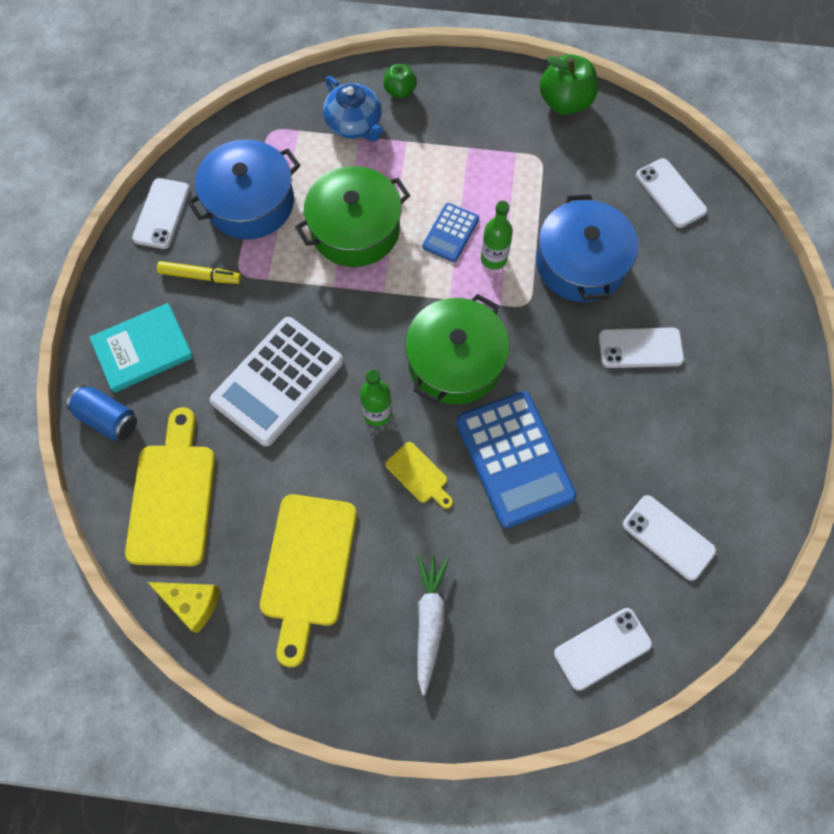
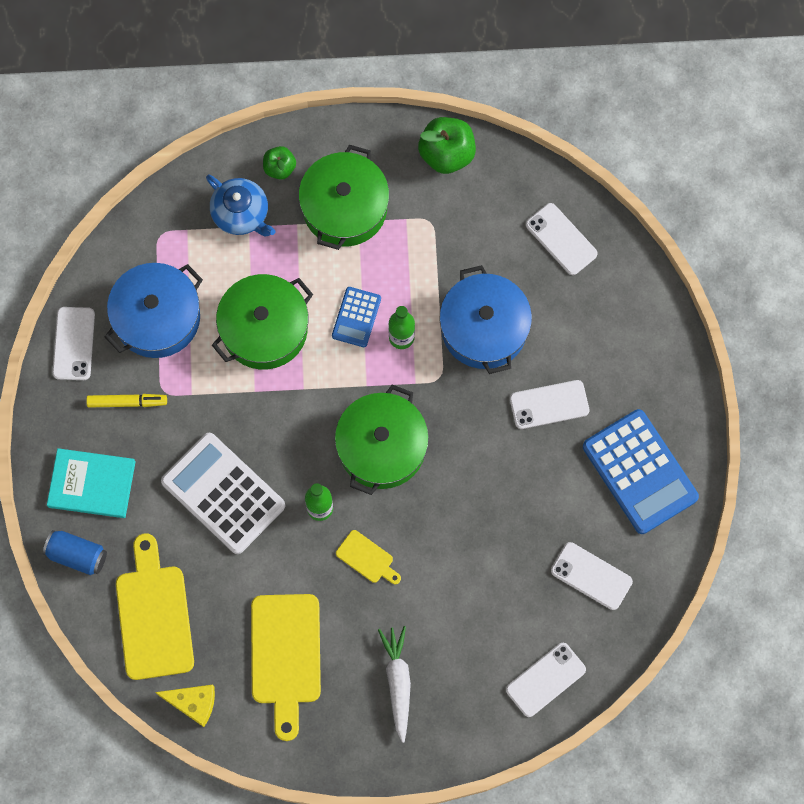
camera: 10 degrees left, 5 degrees up
turquoise book [89,303,193,393] -> turquoise book turned 45 degrees clockwise [47,448,136,518]
white calculator [210,317,343,446] -> white calculator turned 105 degrees clockwise [161,433,286,554]
blue calculator [456,391,577,528] -> blue calculator moved to [583,409,699,534]
none -> green pot [299,145,389,250]

